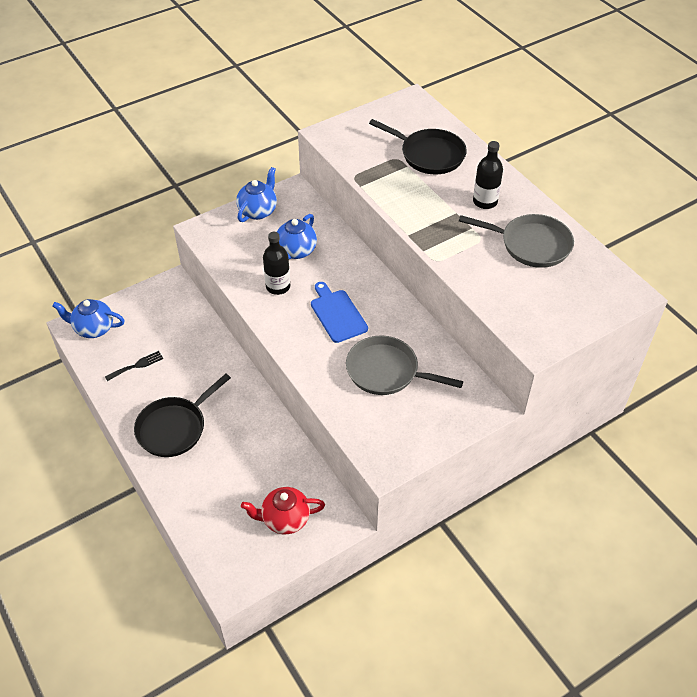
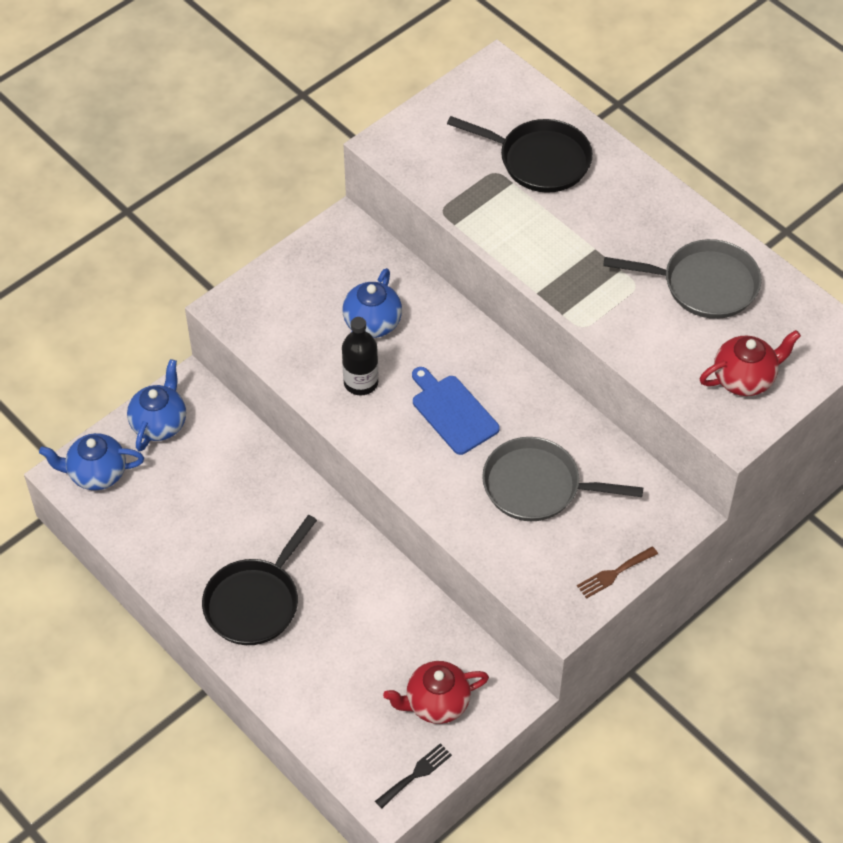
camera: 10 degrees left, 5 degrees up
black fork [105,351,163,381] -> black fork moved to [375,743,452,809]
blue teapot [236,167,277,222] -> blue teapot moved to [127,359,186,451]
black bottle [473,141,503,209] -> none
none -> brown fork [577,546,658,599]
none -> red teapot [700,330,801,396]

